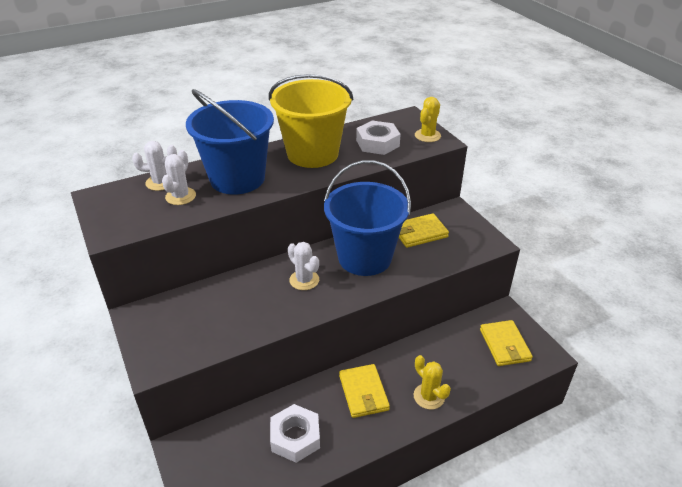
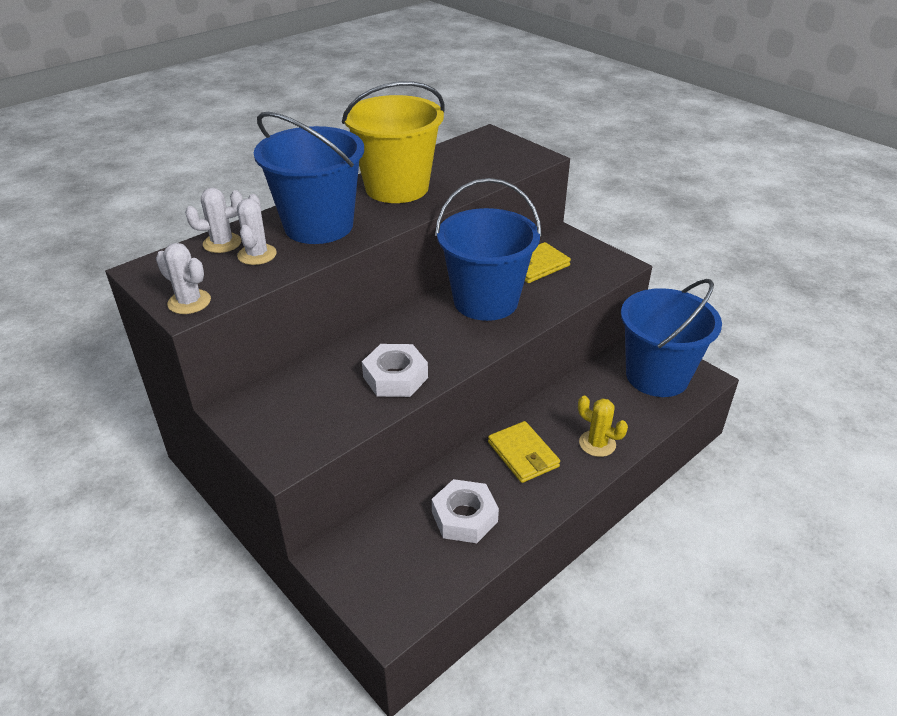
camera: 15 degrees left, 0 degrees up
white cactus [288,242,319,290] -> white cactus moved to [156,243,211,314]
white nut [356,121,401,155] -> white nut moved to [362,344,428,397]
yellow cactus [415,97,441,142] -> none
yellow wallet [480,320,533,366] -> blue bucket [621,279,722,397]

